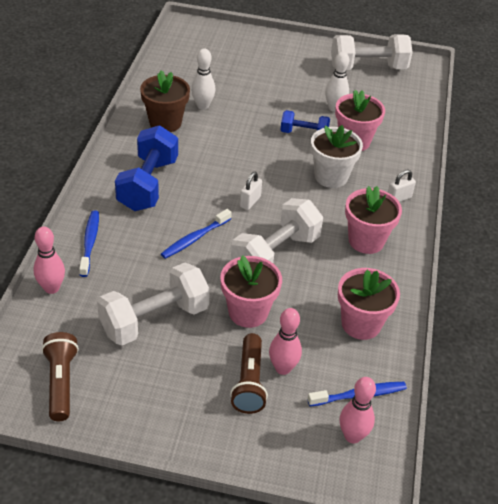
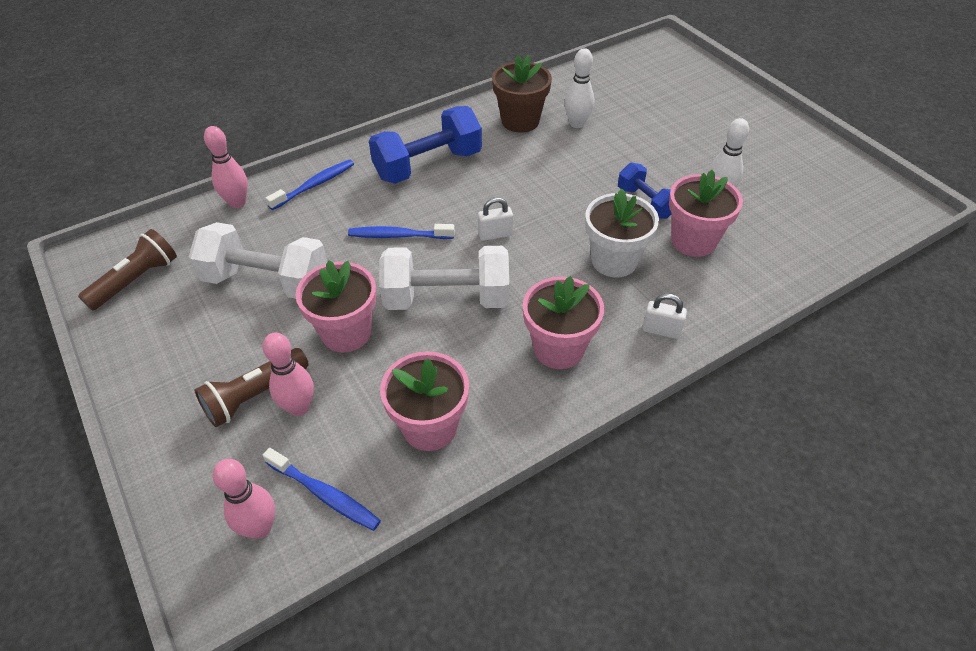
camera: 50 degrees right, 5 degrees up
white dumbbell [331,35,413,70] -> none

